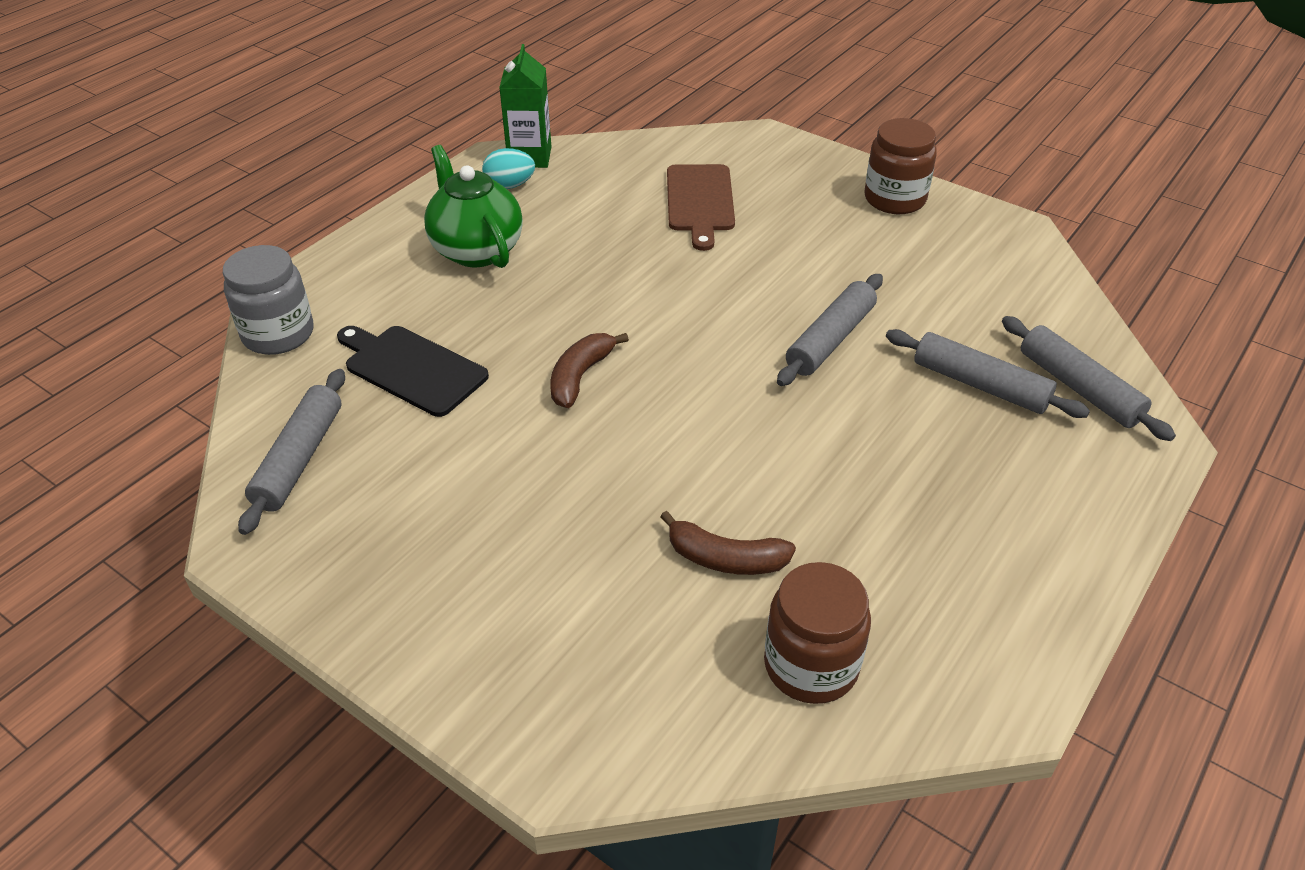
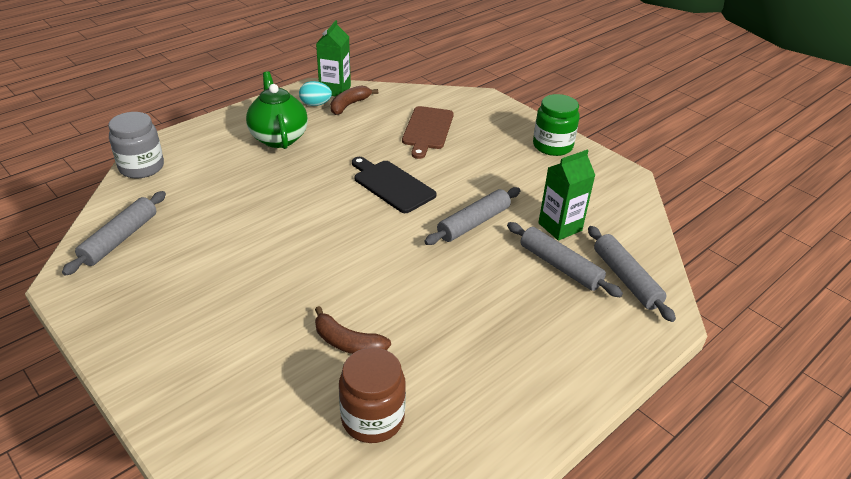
camera: 10 degrees right, 5 degrees down
black cutting board [337,326,489,417] -> black cutting board moved to [352,157,437,213]
brown banana [551,333,629,408] -> brown banana moved to [330,85,378,115]
brown jar [864,118,937,214] -> green jar [533,94,580,156]
none -> green carton [538,150,595,241]

